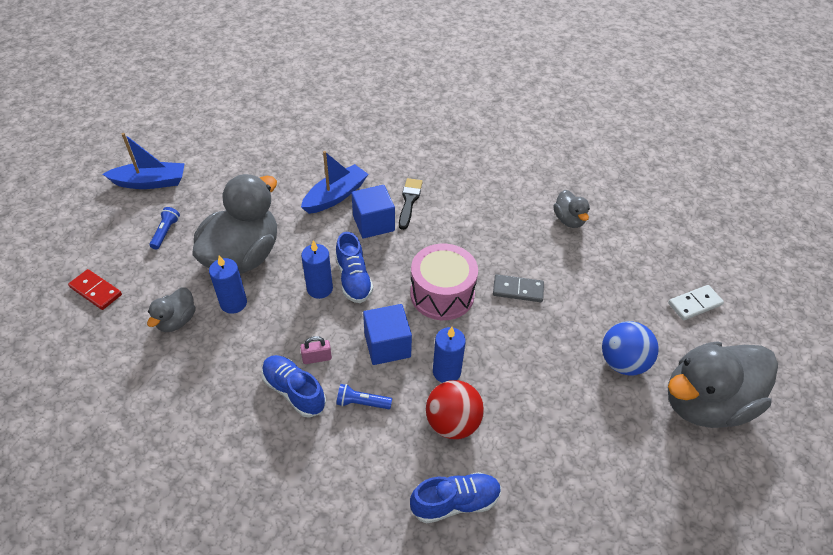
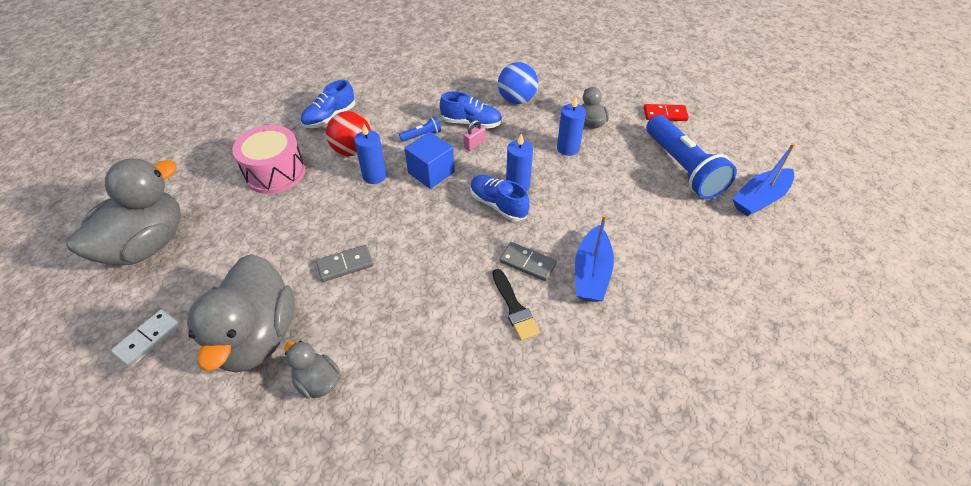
camera: 150 degrees right, 0 degrees up
blue flashlight [149,207,180,250] -> blue flashlight [646,115,737,199], size x2.46
grey duck [192,174,277,274] -> grey duck moved to [187,254,295,373]
blue cube [351,185,395,239] -> grey domino [499,242,557,281]
pink drum [410,244,478,320] -> pink drum moved to [232,125,305,194]
blue ball [602,321,659,375] -> blue ball moved to [498,62,538,104]

